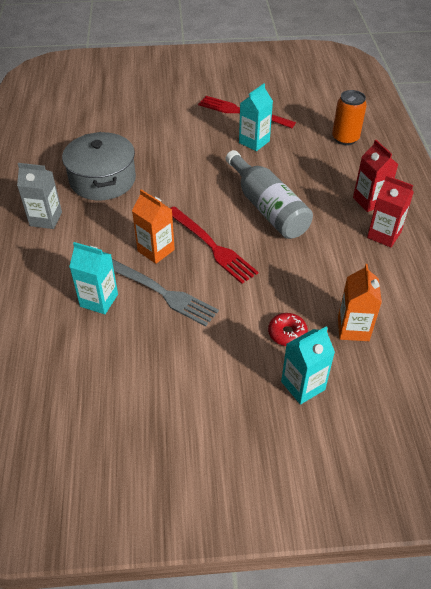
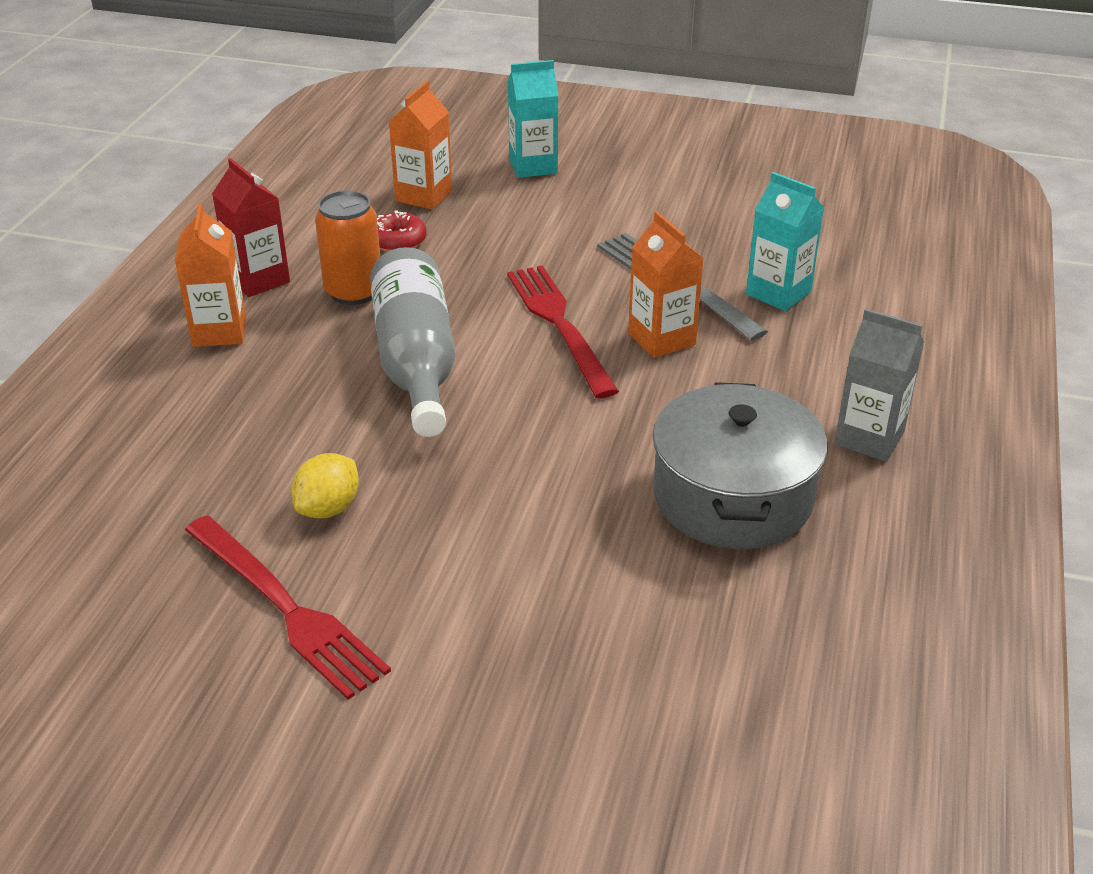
camera: 160 degrees left, 10 degrees down
turquoise carton [239,83,273,151] -> yellow lemon [291,453,359,518]
red donut [268,313,308,346] -> red donut moved to [377,211,427,252]
orange can [332,90,367,145] -> orange can moved to [315,190,380,305]
red carton [353,140,398,212] -> orange carton [175,203,246,347]

